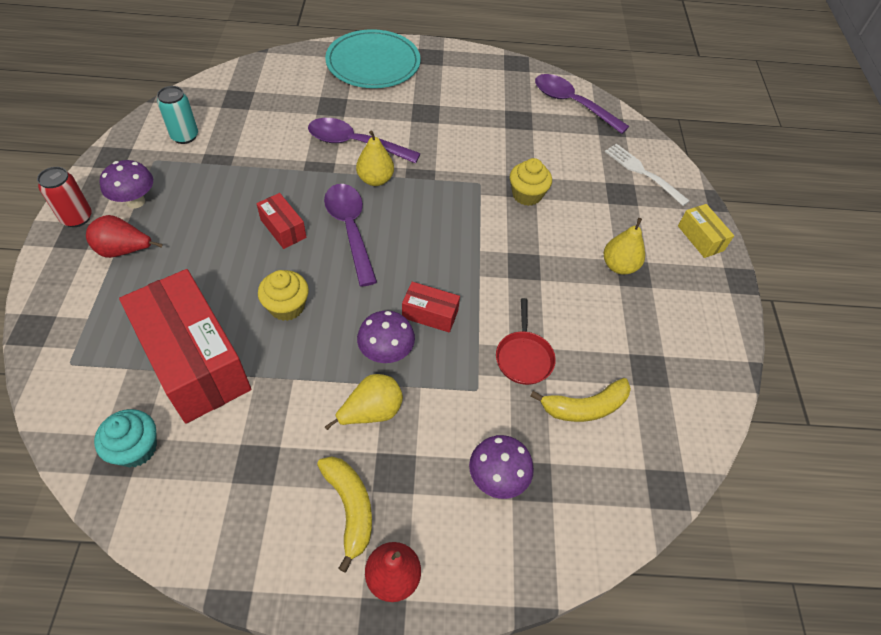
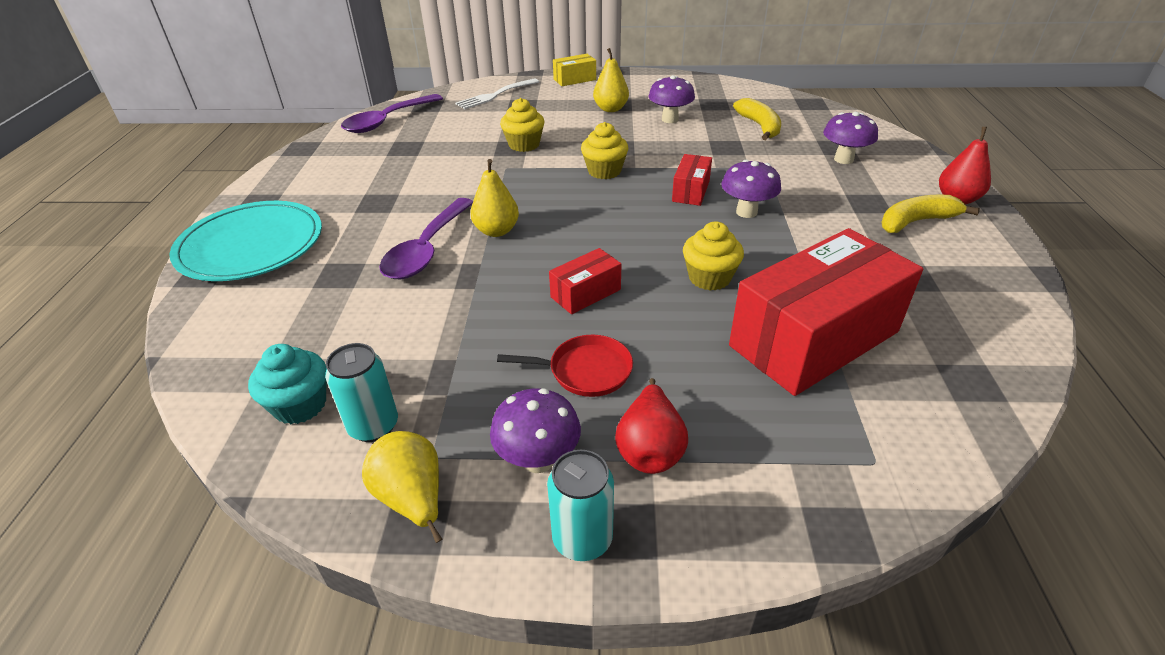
camera: 85 degrees left, 15 degrees down
red can [37,167,92,227] -> turquoise can [547,450,614,561]
turquoise cupcake [94,409,157,468] -> turquoise cupcake moved to [248,344,327,424]
purple spoon [324,184,377,287] -> none
yellow pear [325,374,403,430] -> yellow pear moved to [362,431,442,543]
red pan [496,298,556,385] -> red pan moved to [497,335,633,397]
none -> yellow cupcake [581,122,629,179]
none -> purple mushroom [649,75,695,123]

